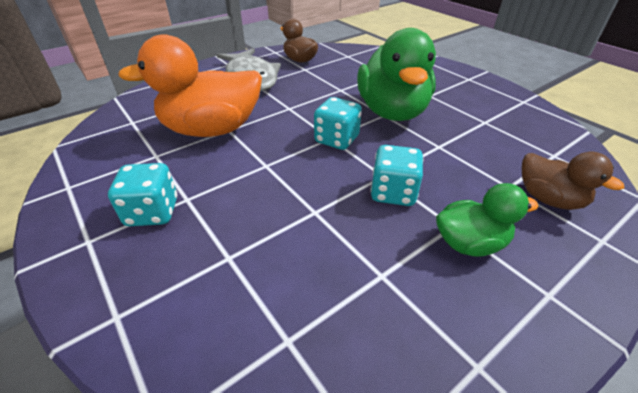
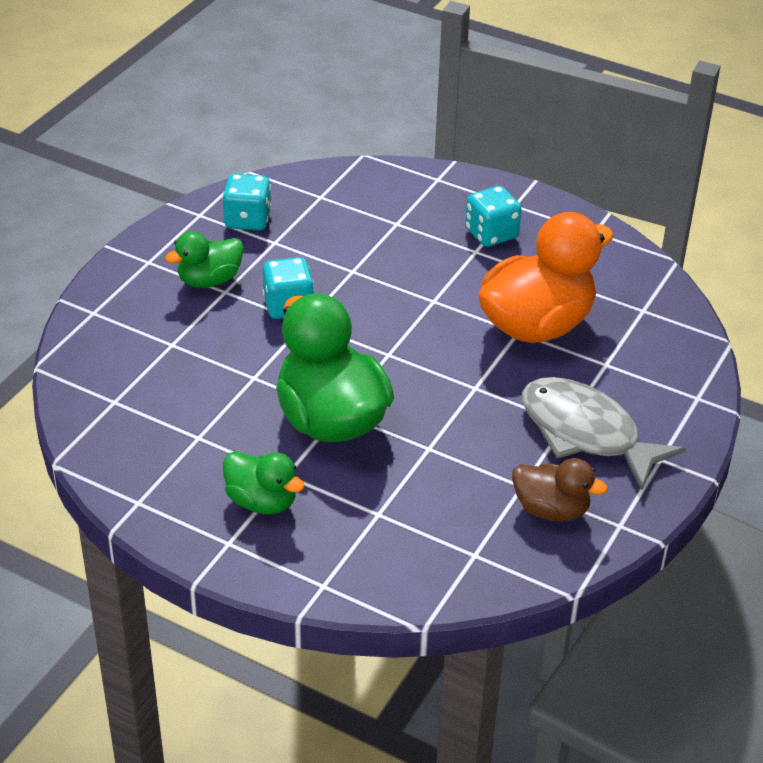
camera: 155 degrees right, 0 degrees up
turquoise dice [314,97,362,150] -> turquoise dice moved to [222,174,271,231]
brown duck [521,152,624,210] -> none
none -> green duck [223,451,305,514]

